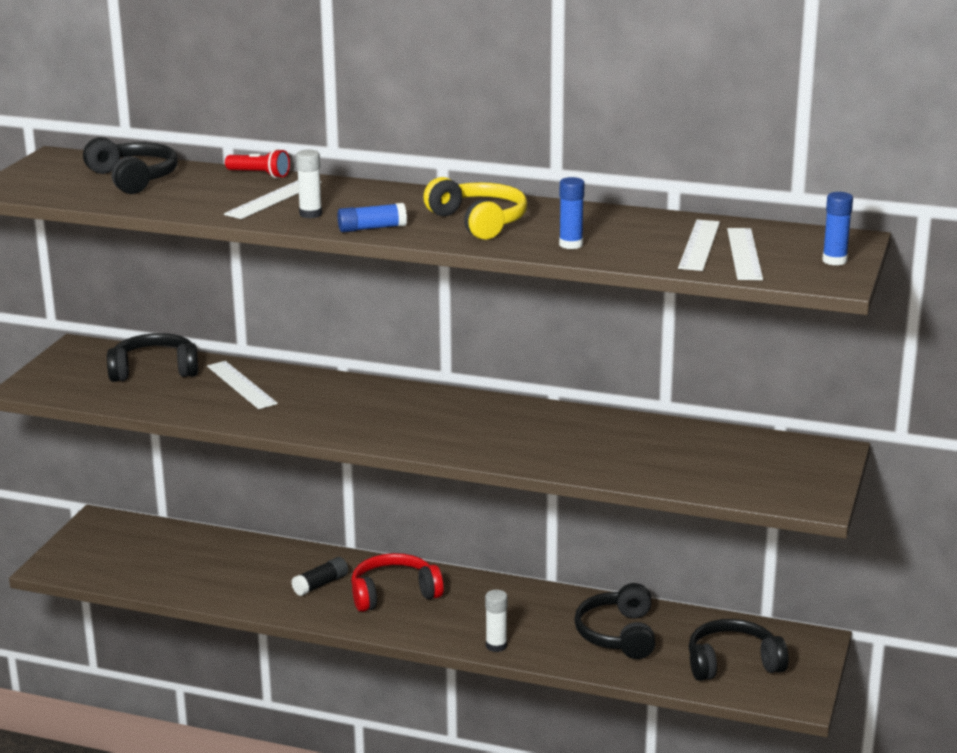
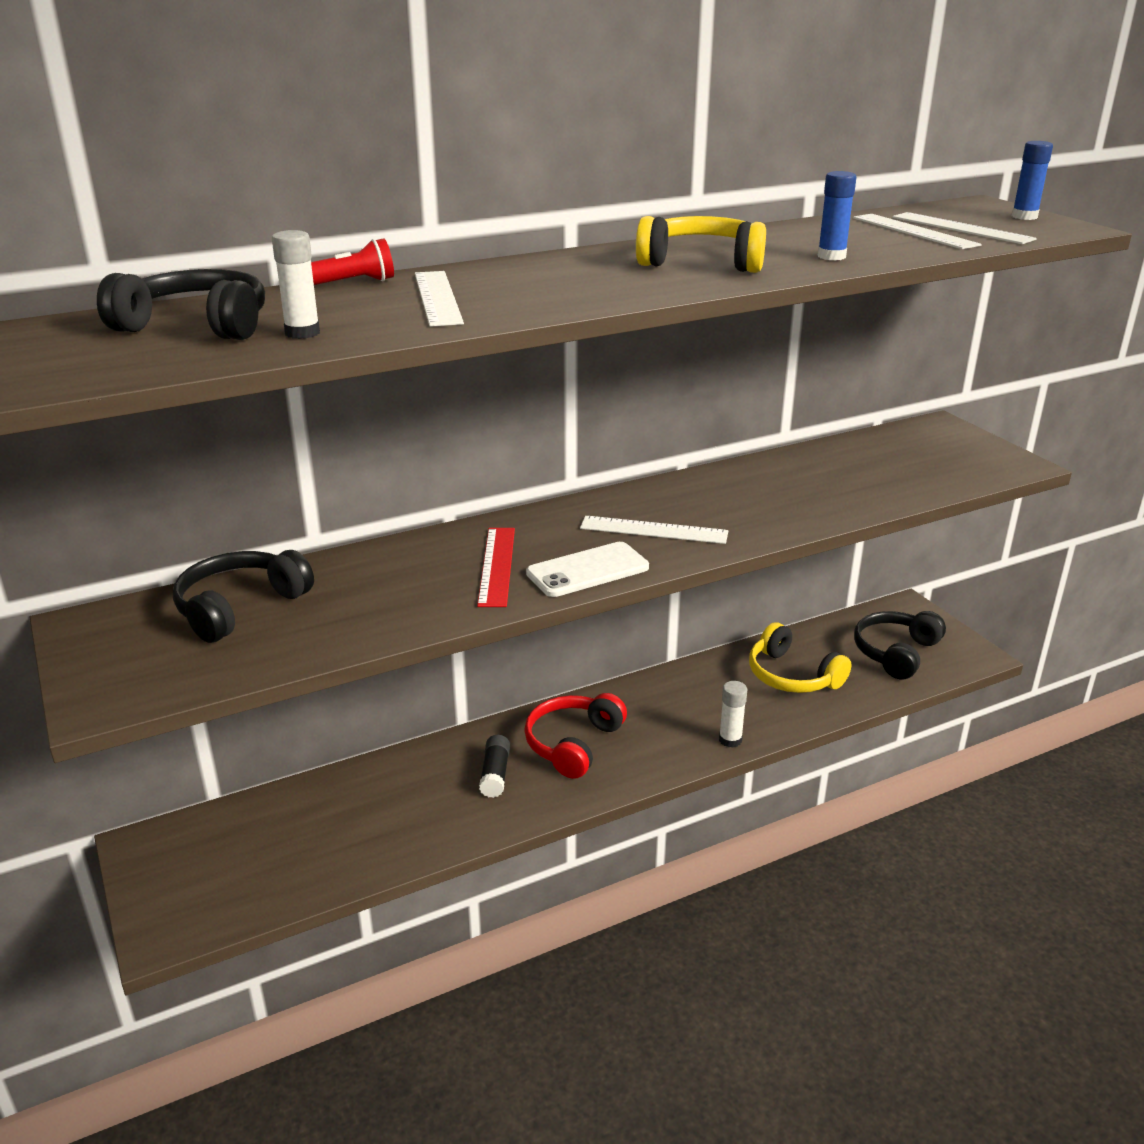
camera: 45 degrees left, 5 degrees up
white ruler [207,361,278,409] -> white ruler moved to [580,516,728,544]
white glue stick [296,150,322,218] -> white glue stick moved to [272,230,320,339]
blue glue stick [337,203,407,232] -> none
black headphones [574,583,655,659] -> yellow headphones [749,622,852,693]
none -> red ruler [477,528,515,607]
none -> white phone [526,542,649,597]

